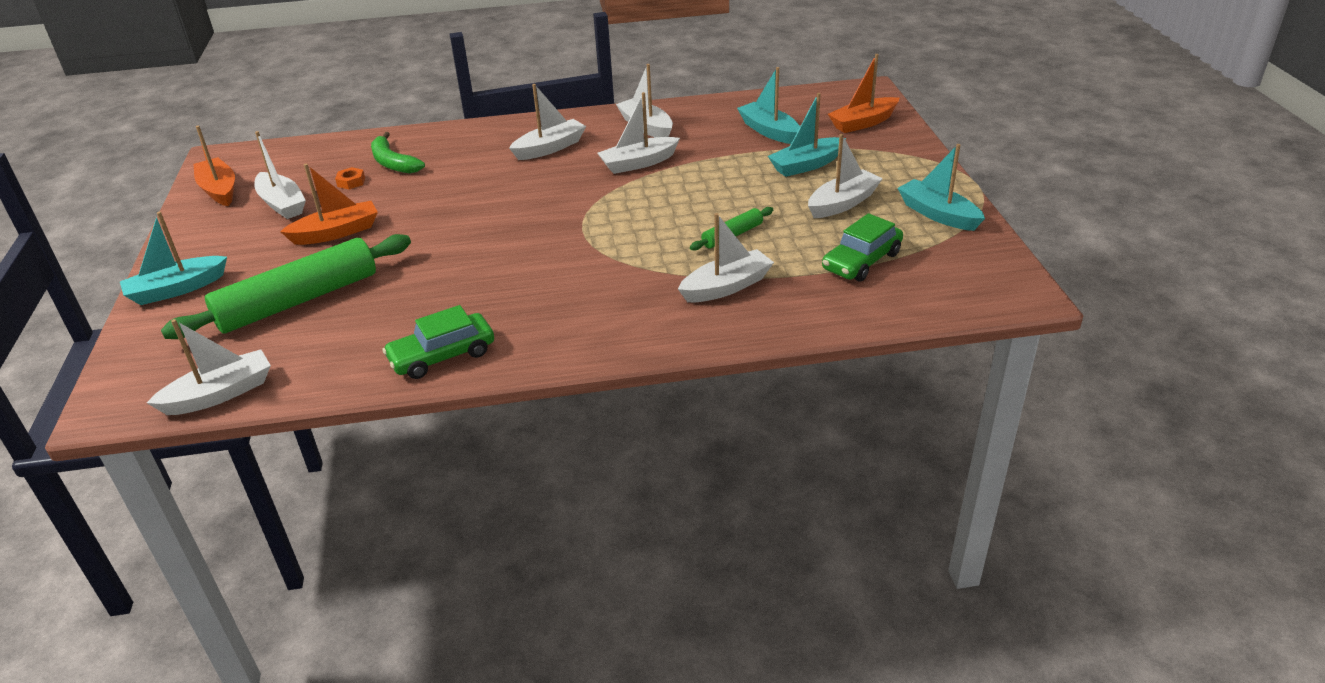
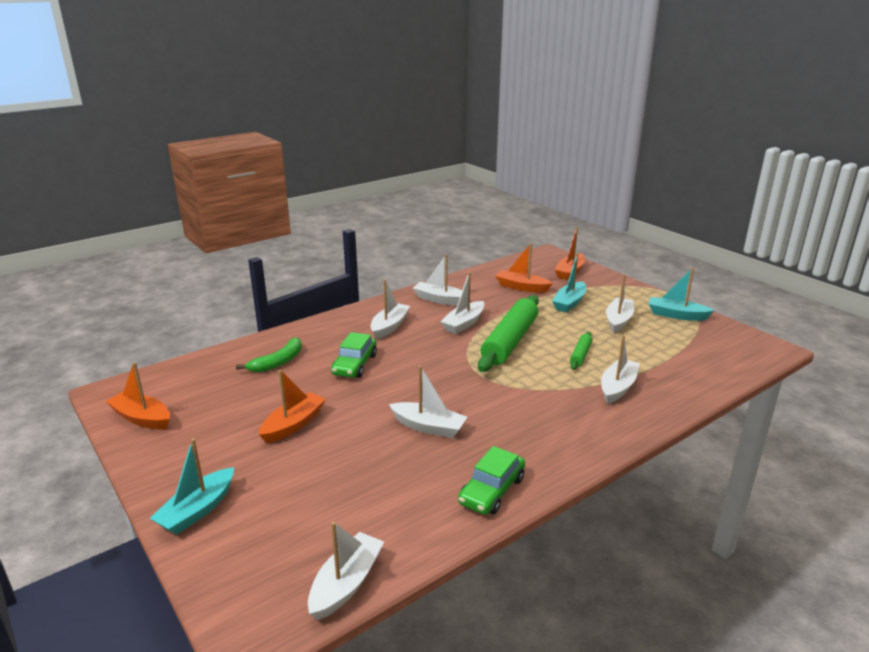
camera: 30 degrees left, 10 degrees down
green rolling pin [161,234,411,339] -> green rolling pin moved to [478,295,539,372]
white boat [255,131,306,219] -> white boat moved to [389,366,467,438]
orange nut [335,167,365,189] -> none
green banana [371,132,425,174] -> green banana turned 75 degrees counterclockwise [236,337,302,372]
turquoise boat [737,67,800,144] -> orange boat [496,243,553,293]
green car [822,213,903,282] -> green car moved to [331,332,377,378]

